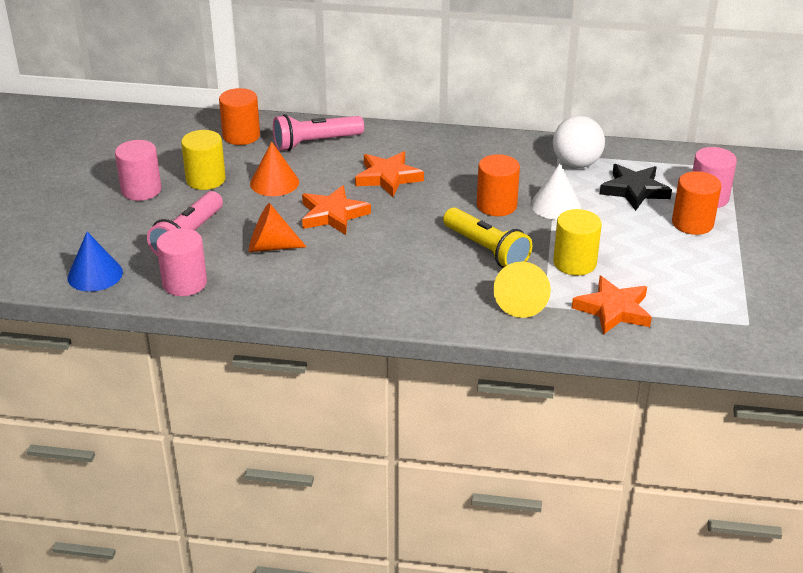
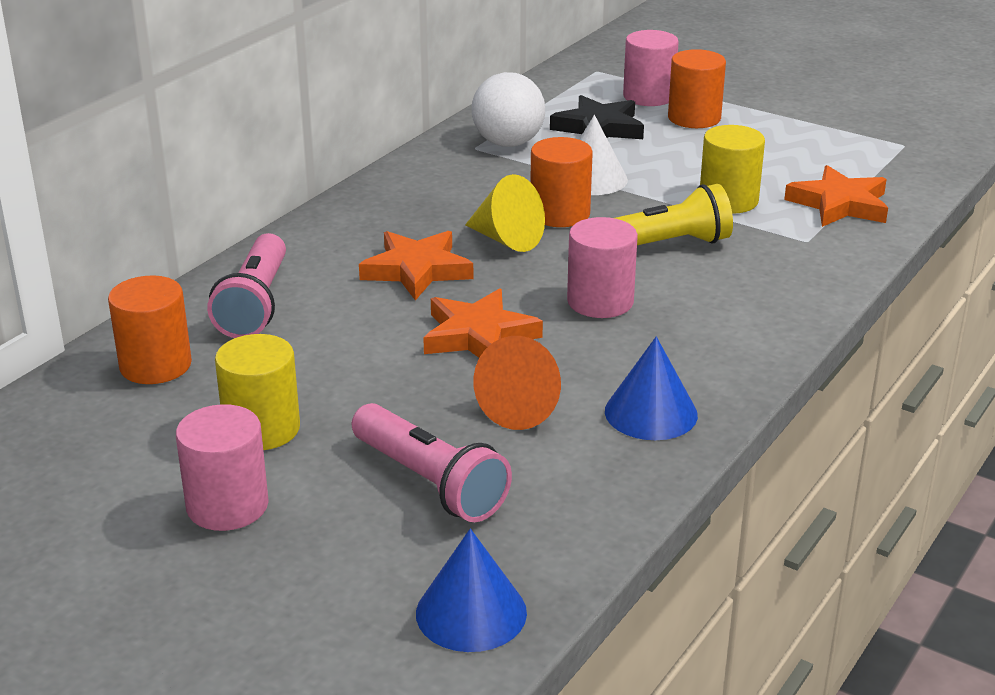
camera: 65 degrees left, 5 degrees down
pink cylinder [156,228,207,296] -> pink cylinder moved to [567,217,638,318]
orange cone [250,142,299,196] -> none
yellow cone [493,262,551,318] -> yellow cone moved to [465,174,545,252]
none -> blue cone [605,337,698,440]

